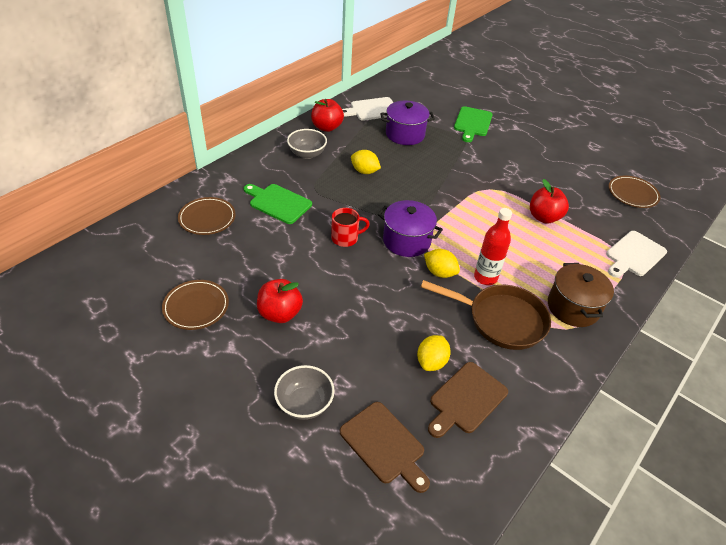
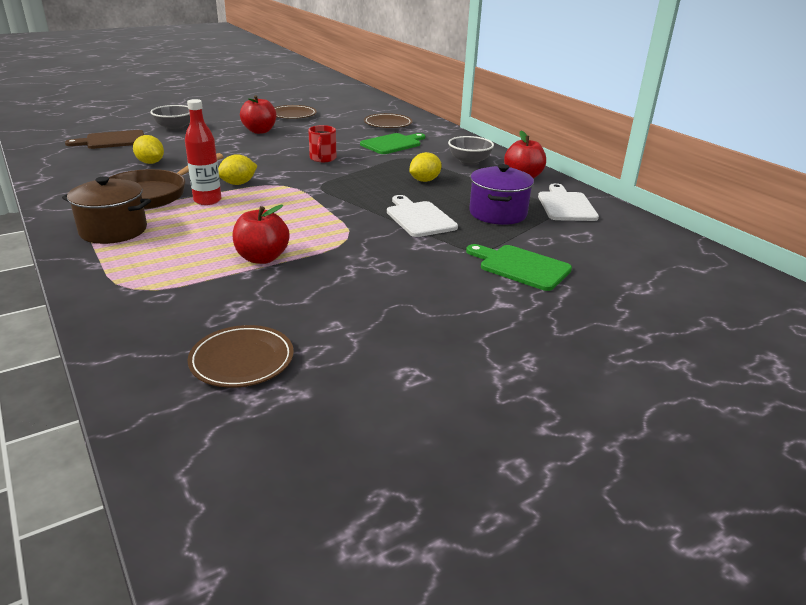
camera: 110 degrees right, 15 degrees down
purple pot [378,200,443,257] -> none
brown cutting board [428,362,508,438] -> none
white cutting board [606,231,667,278] -> white cutting board moved to [387,195,458,237]

